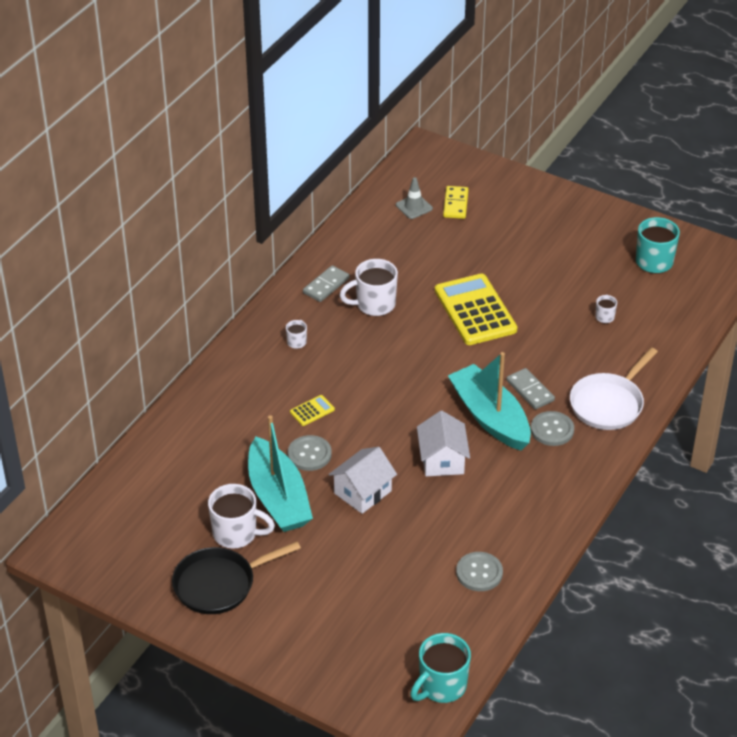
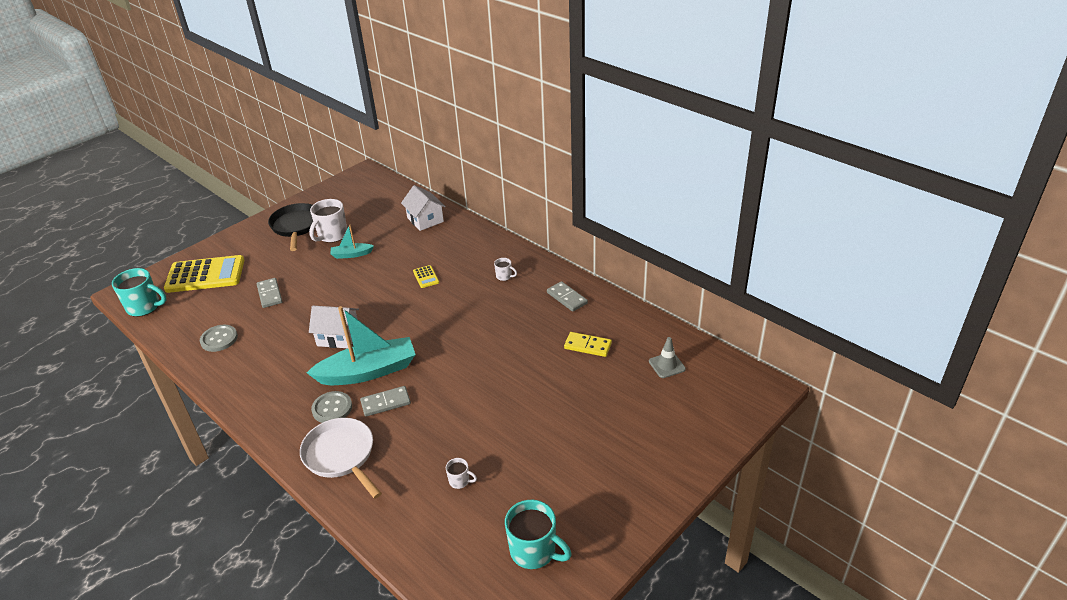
camera: 105 degrees right, 5 degrees down
turquoise boat [248,415,313,532] -> turquoise boat [330,224,374,259], size x0.48
grey button [288,435,332,471] -> none
white house [328,447,397,514] -> white house moved to [401,185,446,231]
white mug [340,259,398,316] -> none
turquoise mug [410,633,471,703] -> turquoise mug turned 135 degrees clockwise [112,268,167,317]
yellow calculator [435,273,517,345] -> yellow calculator moved to [164,255,244,293]
yellow domino [443,186,469,219] -> yellow domino moved to [564,332,612,357]
none -> grey domino [257,278,283,308]

